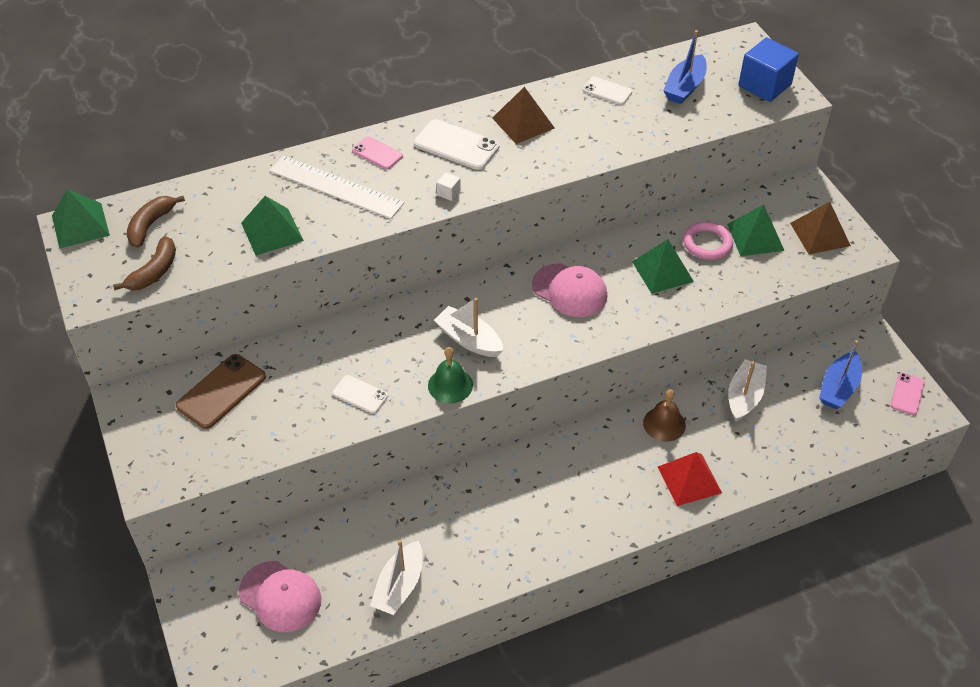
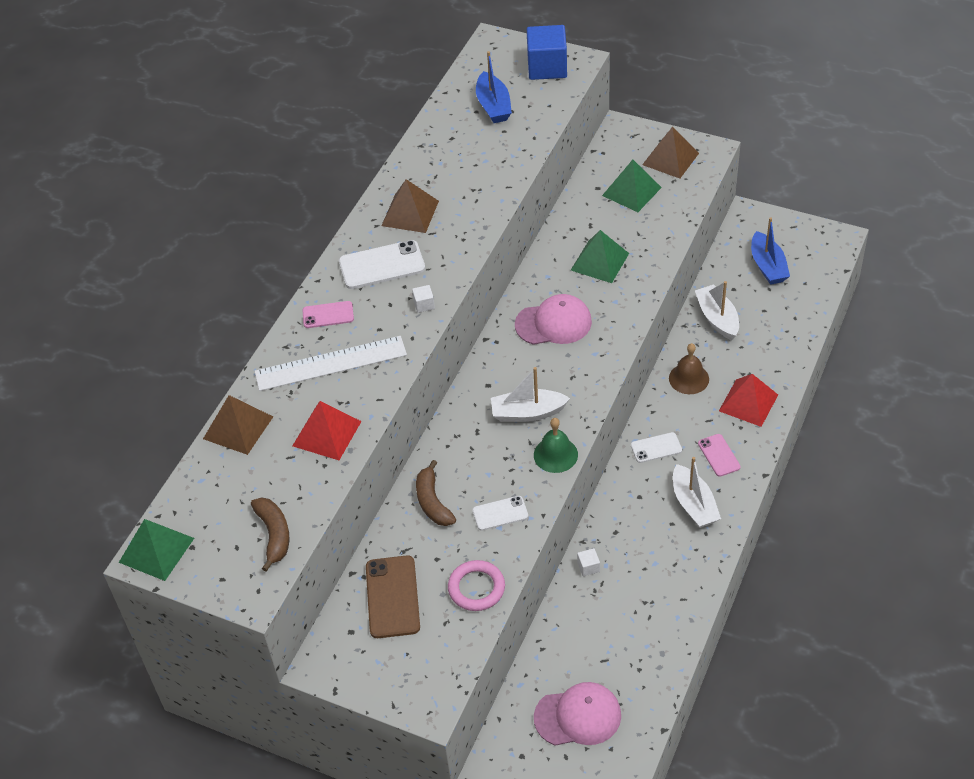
camera: 40 degrees left, 0 degrees up
brown banana [127,196,185,248] -> brown banana moved to [416,460,456,526]
green pyramid [241,196,304,255] -> red pyramid [293,401,362,460]
white boat [370,540,423,615] -> white boat moved to [673,457,721,528]
white phone [583,76,632,105] -> white phone moved to [631,432,682,463]
pink ring [683,222,733,260] -> pink ring moved to [448,560,505,611]
pink phone [891,373,925,415] -> pink phone moved to [698,434,741,477]
none -> brown pyramid [203,395,273,455]
none -> white cube [577,548,600,576]

